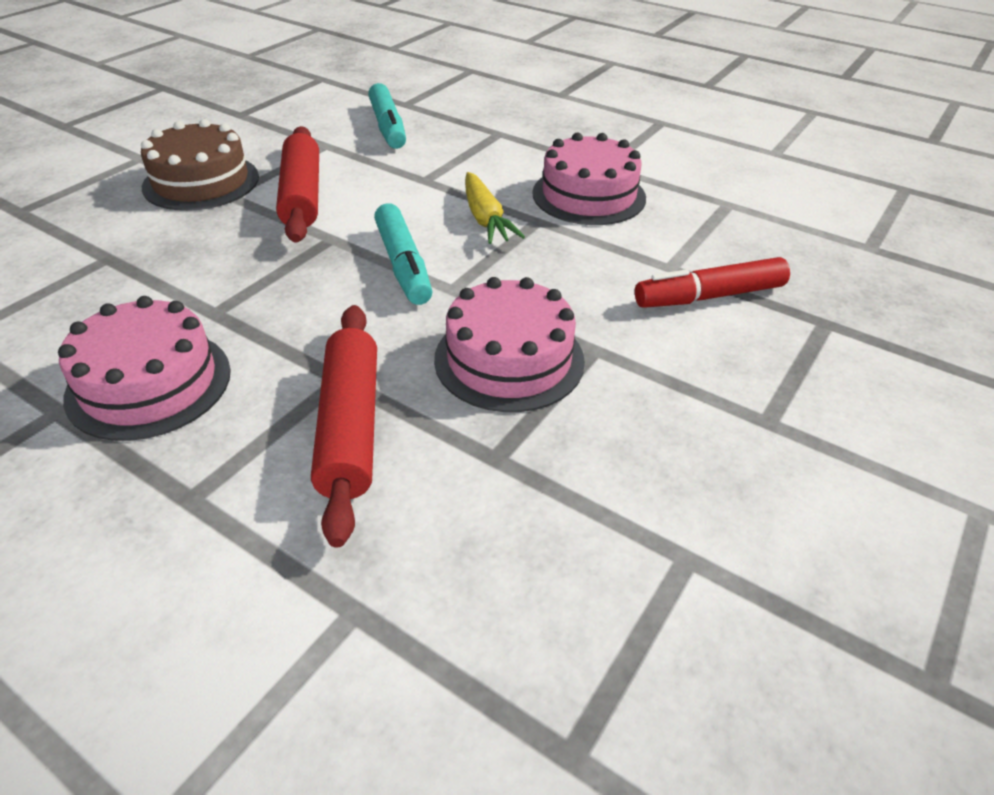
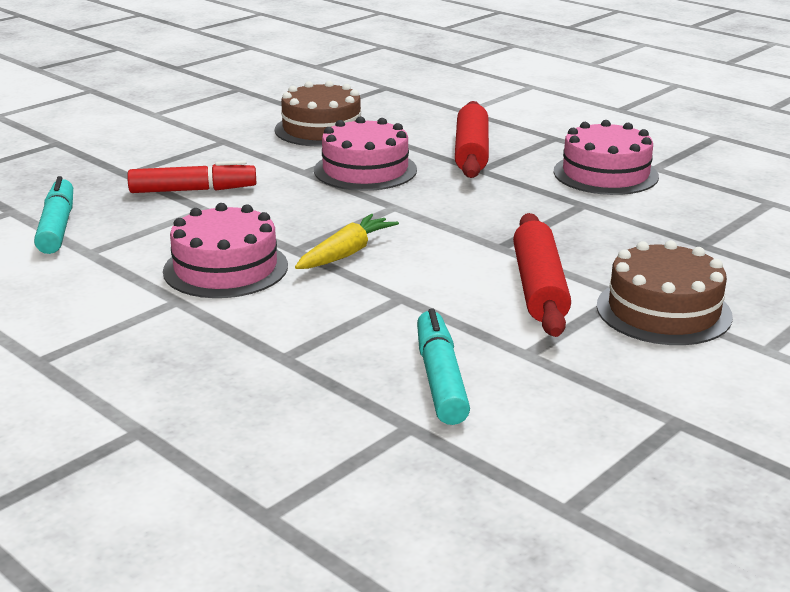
camera: 170 degrees left, 15 degrees down
turquoise marker [374,203,433,305] -> turquoise marker moved to [34,176,73,254]
yellow carrot [465,172,525,244] -> yellow carrot turned 45 degrees clockwise [295,214,399,269]
none -> brown cake [275,81,361,146]

